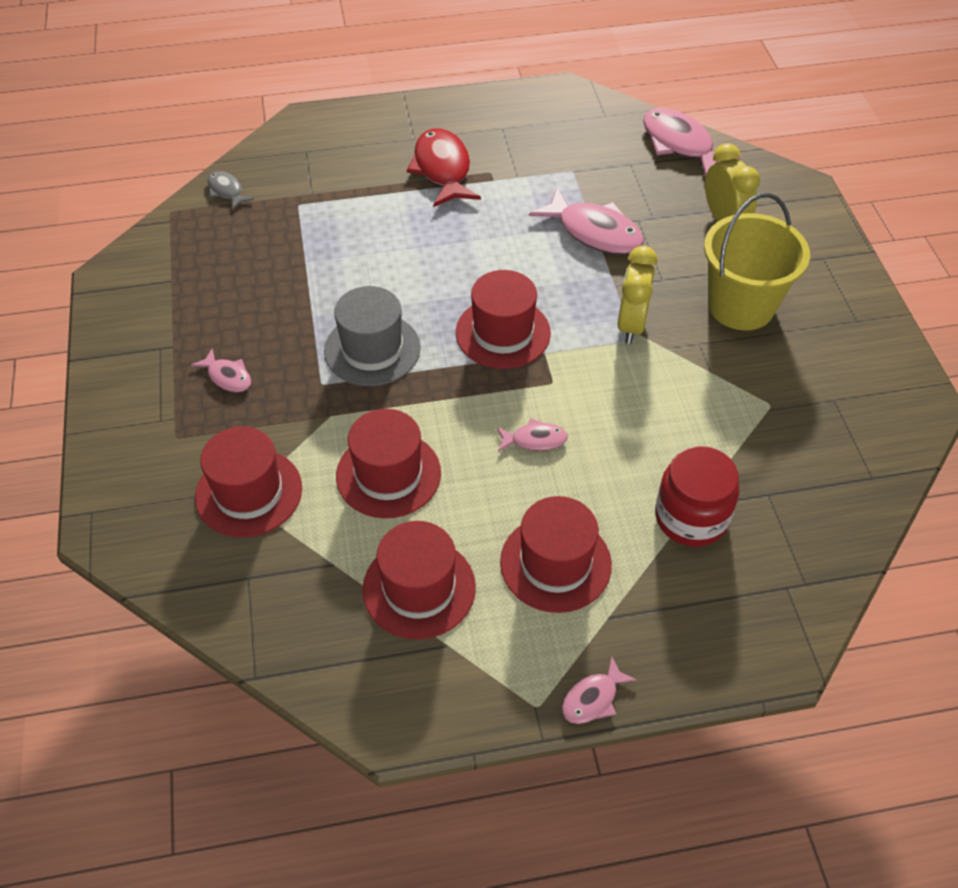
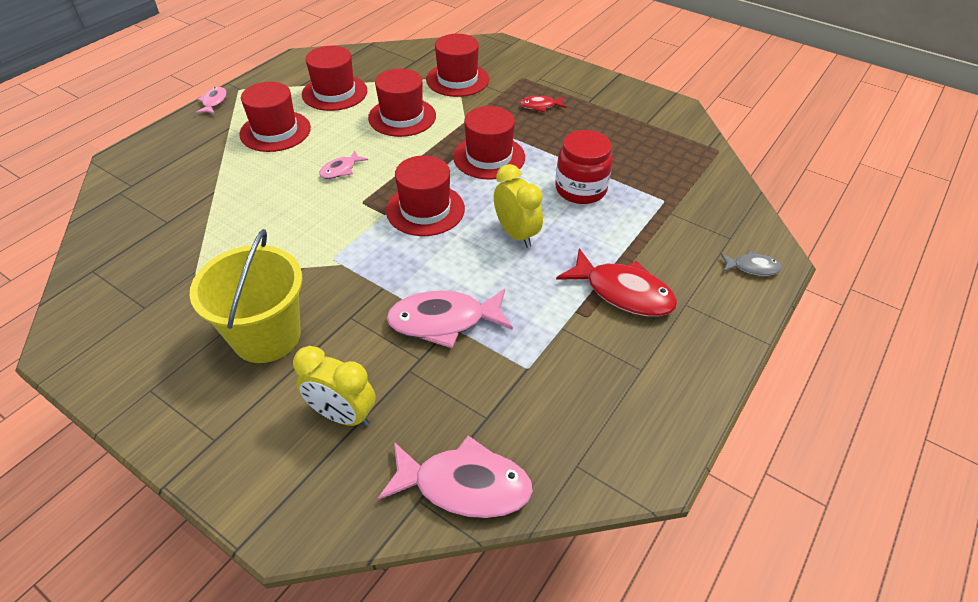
camera: 135 degrees right, 5 degrees down
pink fish [191,349,251,393] -> red fish [520,96,566,112]
grey fish [208,171,254,210] -> grey fish moved to [720,251,782,276]
grey hat [324,286,421,386] -> red hat [453,106,525,180]
yellow clock [617,246,658,344] -> yellow clock moved to [494,164,543,248]
red jar [655,446,739,547] -> red jar moved to [555,130,613,204]

